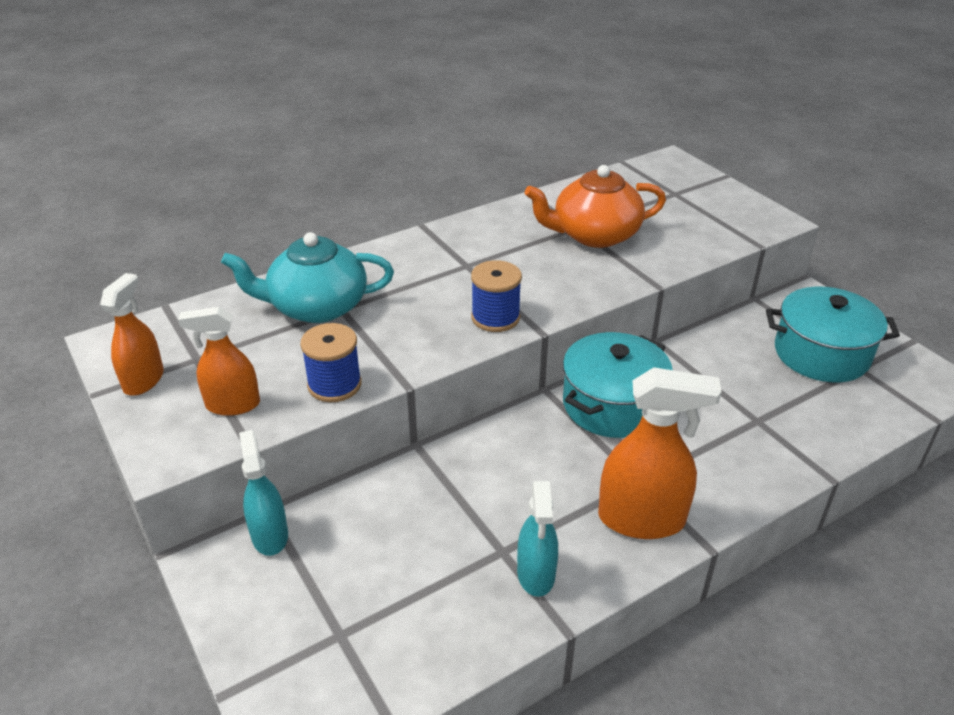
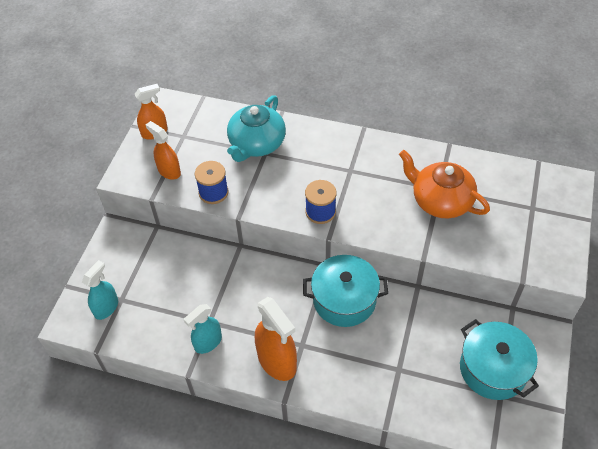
camera: 50 degrees right, 15 degrees up
turquoise teapot [221,232,394,323] -> turquoise teapot turned 105 degrees counterclockwise [227,95,286,162]
turquoise spray bottle [239,430,288,556] -> turquoise spray bottle moved to [82,260,118,320]

